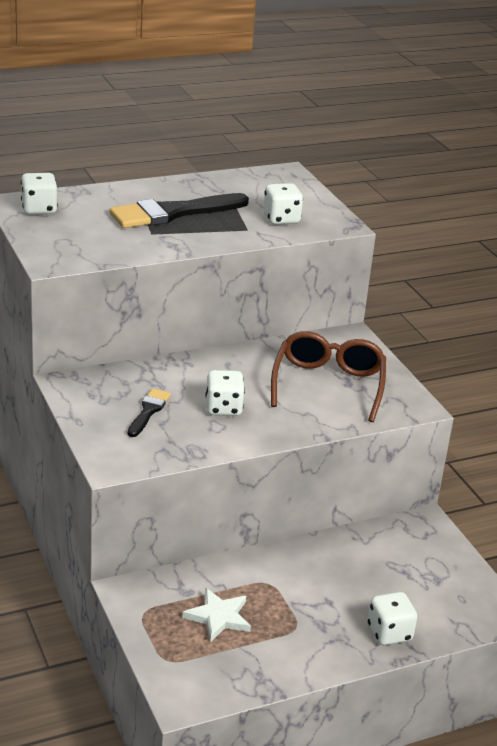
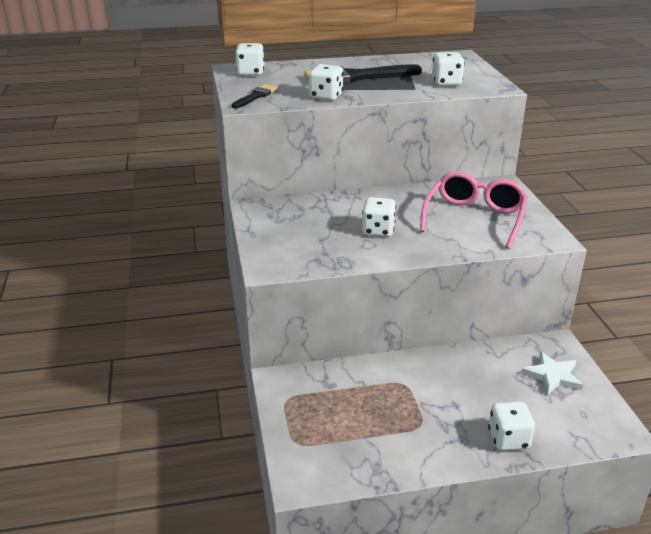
camera: 15 degrees right, 0 degrees up
black brush [128,388,171,437] -> black brush moved to [232,84,278,108]
white star [183,588,251,642] -> white star moved to [522,351,583,395]
brown glasses [271,331,386,422] -> pink glasses [420,171,528,249]
none -> white dice [309,64,344,101]

